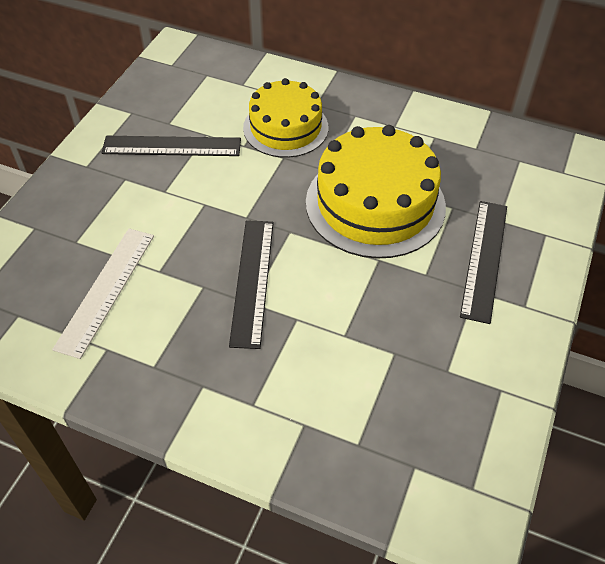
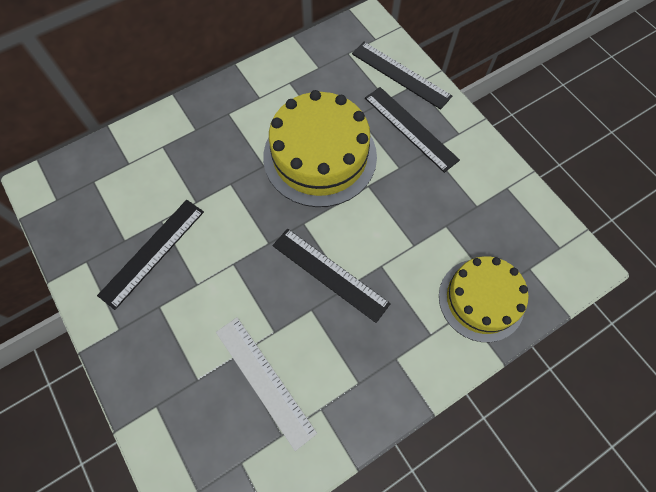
camera: 55 degrees left, 15 degrees up
yellow cake [243,78,328,158] -> yellow cake moved to [439,256,528,342]
none -> black ruler [352,42,452,110]

